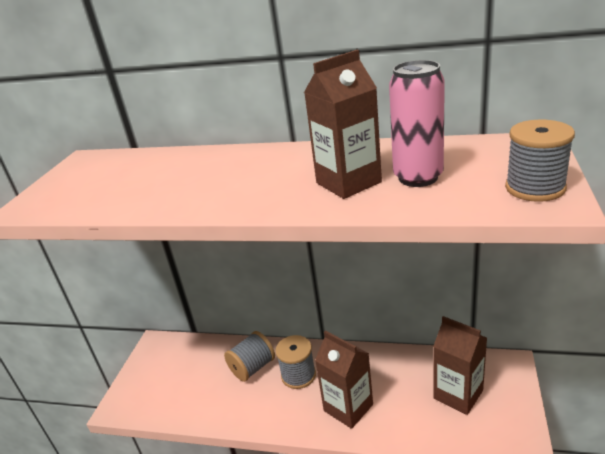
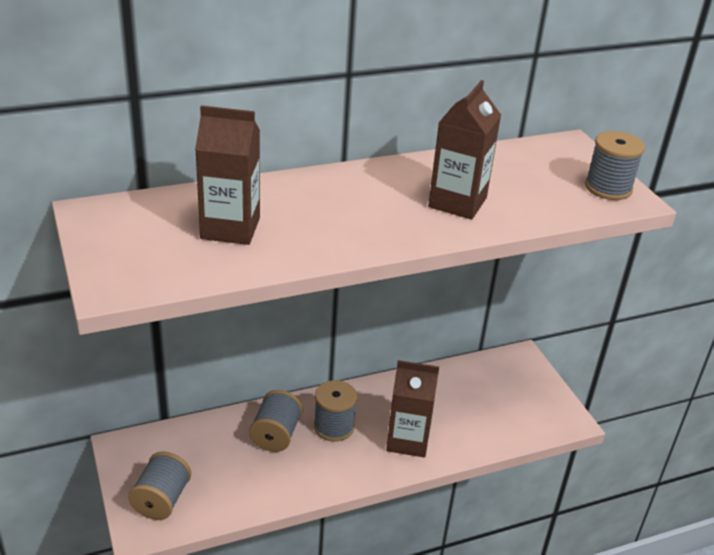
camera: 40 degrees left, 5 degrees up
pink can [389,60,445,187] -> none
brown carton [433,316,487,415] -> brown carton moved to [195,105,260,245]
none -> grey spool [128,451,191,520]

